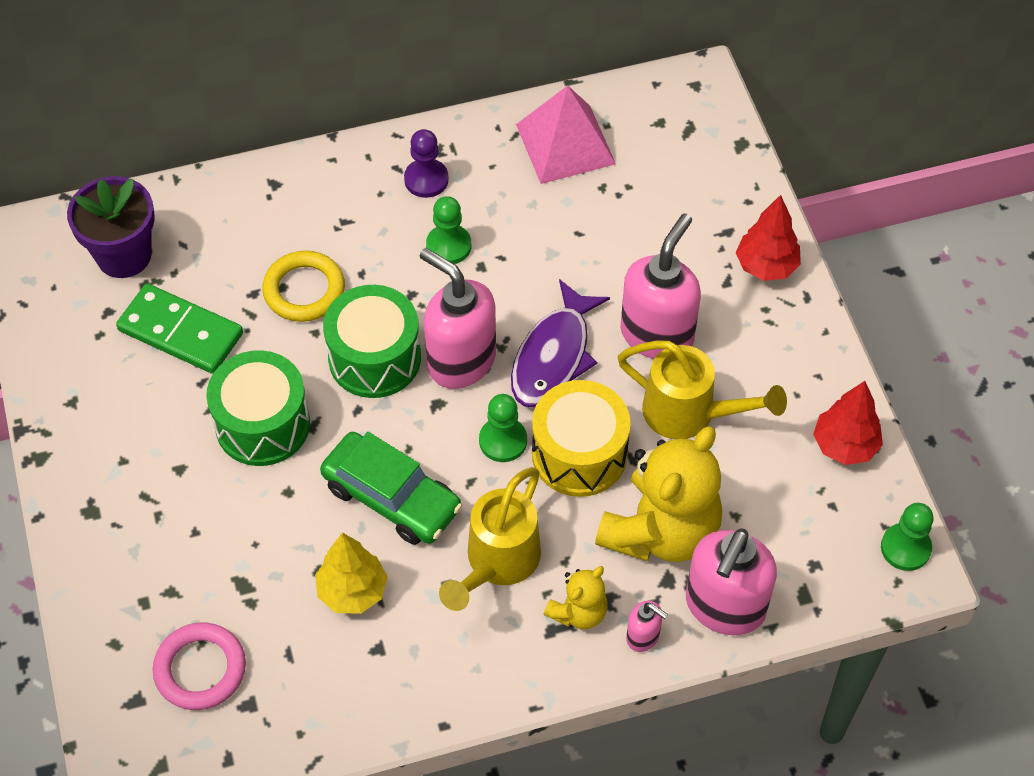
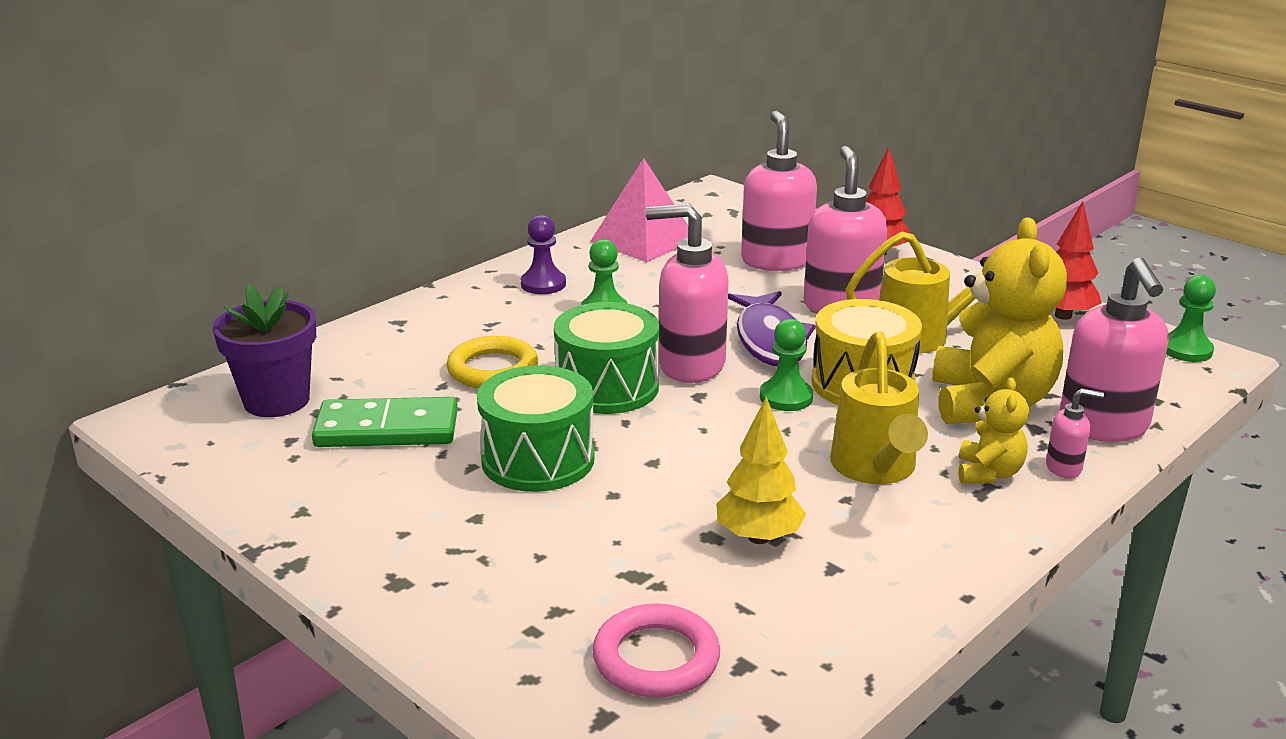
camera: 30 degrees left, 30 degrees down
green car [320,432,462,545] -> none
none -> pink soap dispenser [741,111,817,271]

